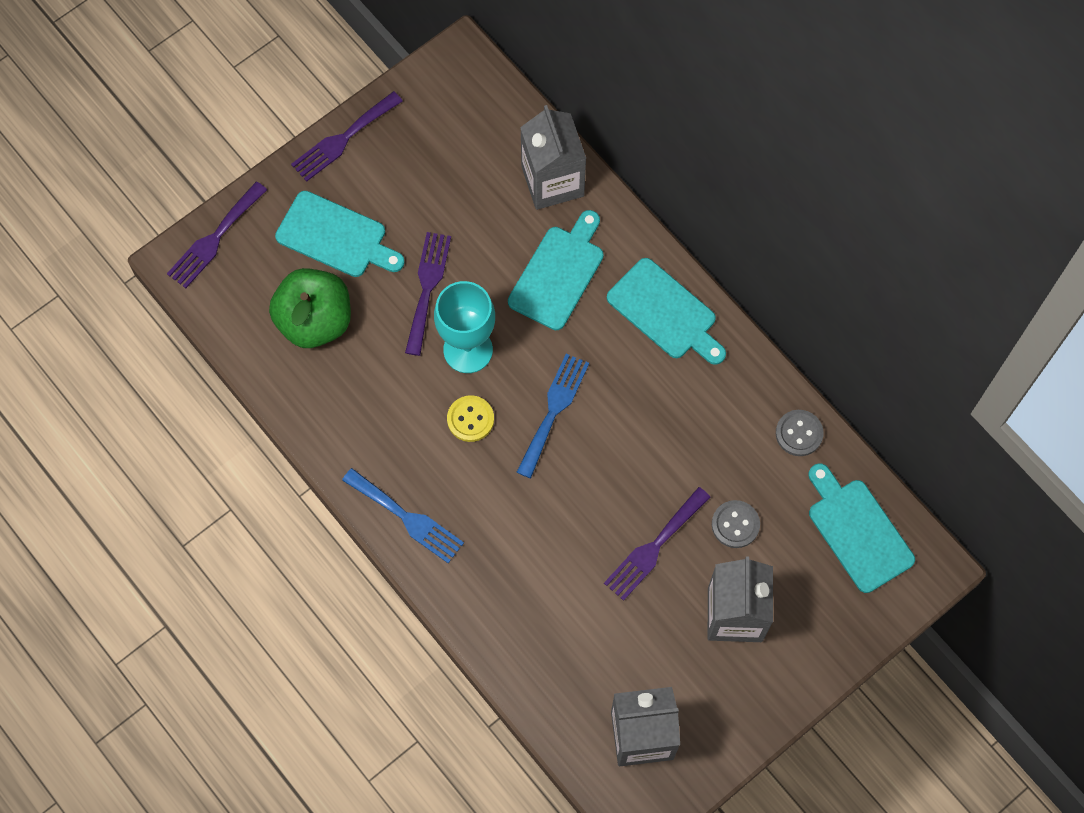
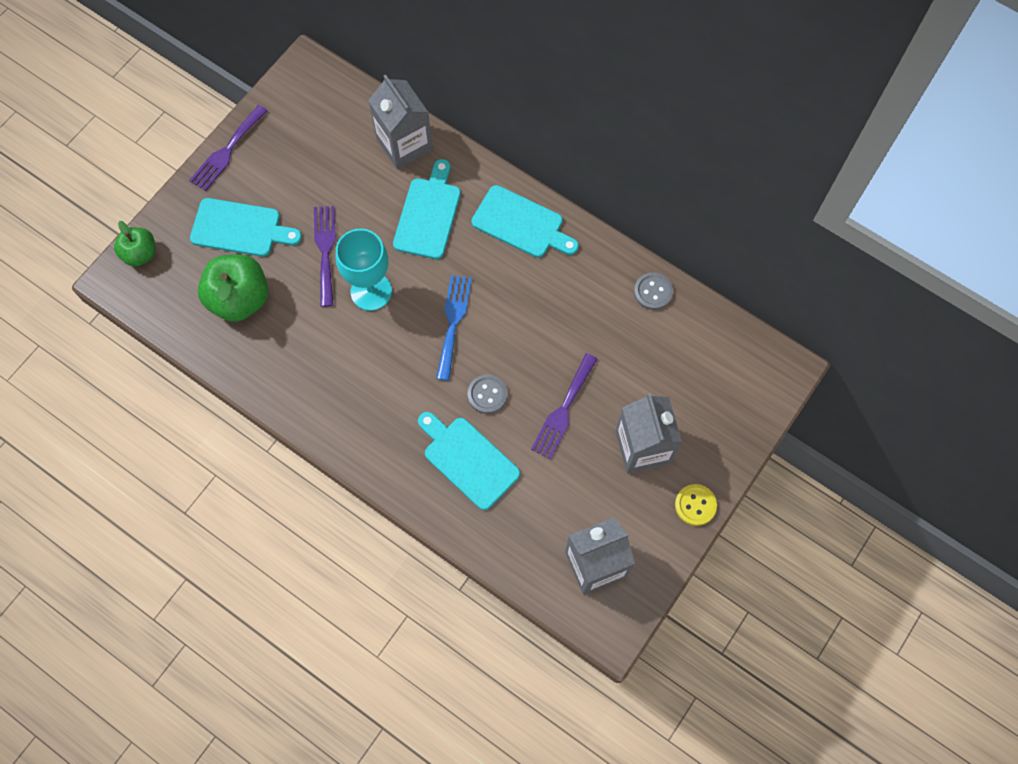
camera: 15 degrees left, 0 degrees up
purple fork [167,181,267,288] -> green apple [114,221,156,267]
blue fork [342,468,464,563] -> none
yellow button [447,395,494,442] -> yellow button moved to [675,484,717,526]
grey button [712,500,760,548] -> grey button moved to [468,374,508,414]
turquoise cutting board [809,463,915,593] -> turquoise cutting board moved to [418,412,520,510]

